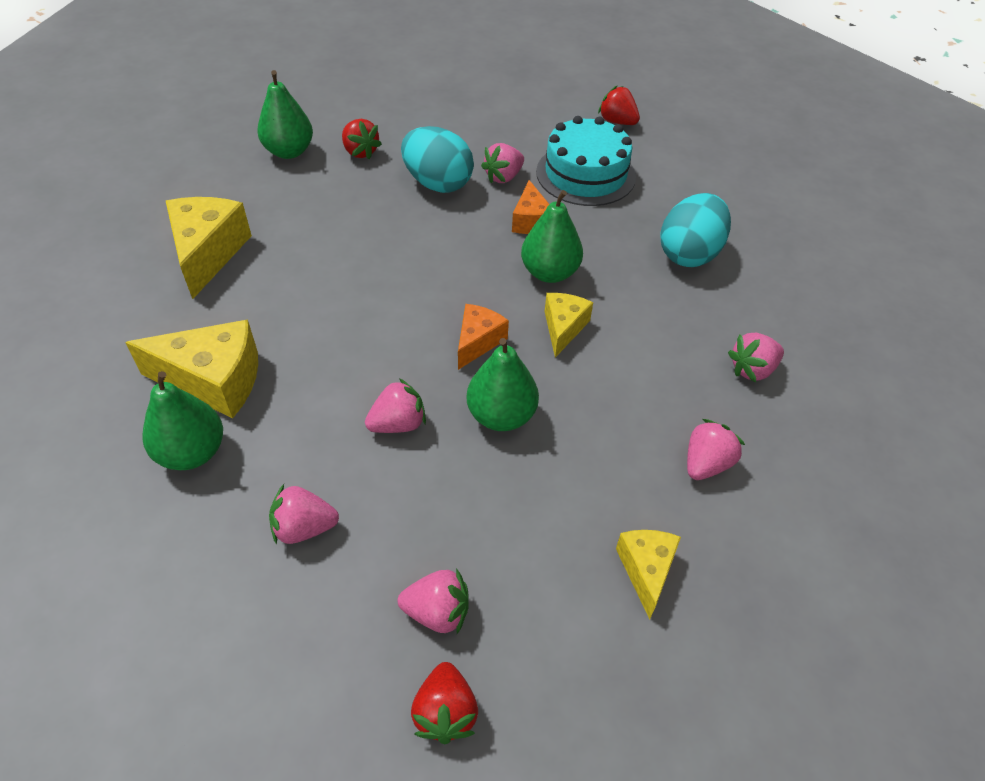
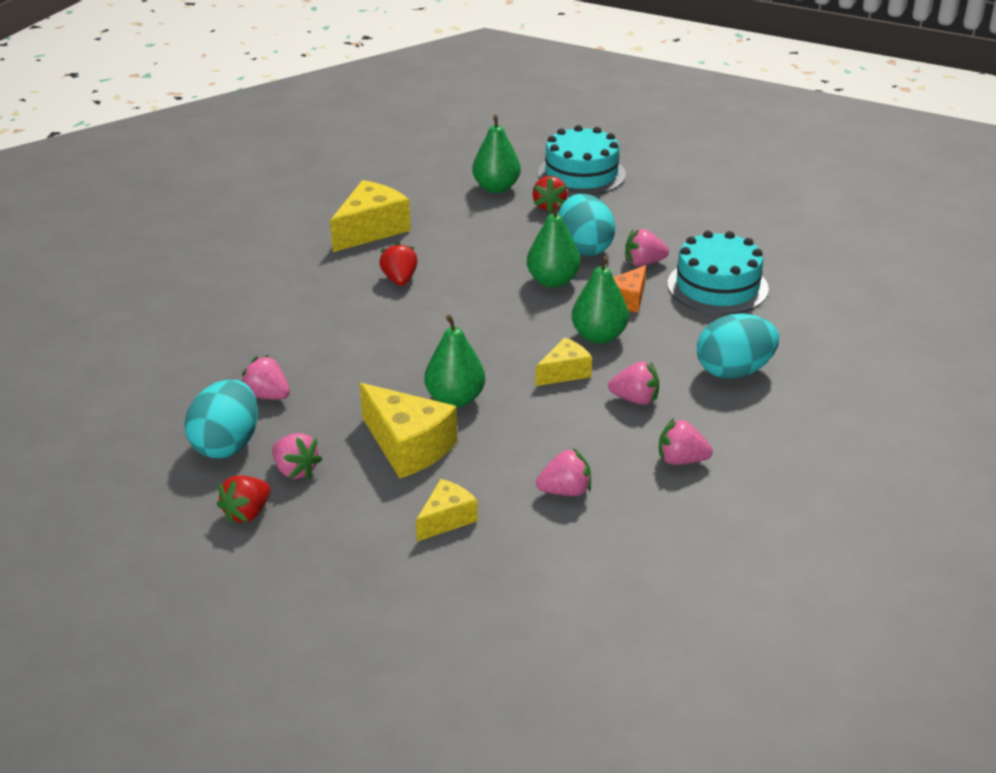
camera: 40 degrees right, 15 degrees down
yellow cheese [125,319,258,418] -> yellow cheese moved to [360,383,457,478]
green pear [142,371,223,470] -> green pear moved to [527,202,580,288]
pink strawberry [365,378,426,433] -> pink strawberry moved to [608,361,659,405]
orange cheese [458,304,509,370] -> none
red strawberry [598,85,640,125] -> red strawberry moved to [379,242,418,286]
none -> turquoise egg [184,379,258,458]
none -> turquoise cake [538,125,626,195]

